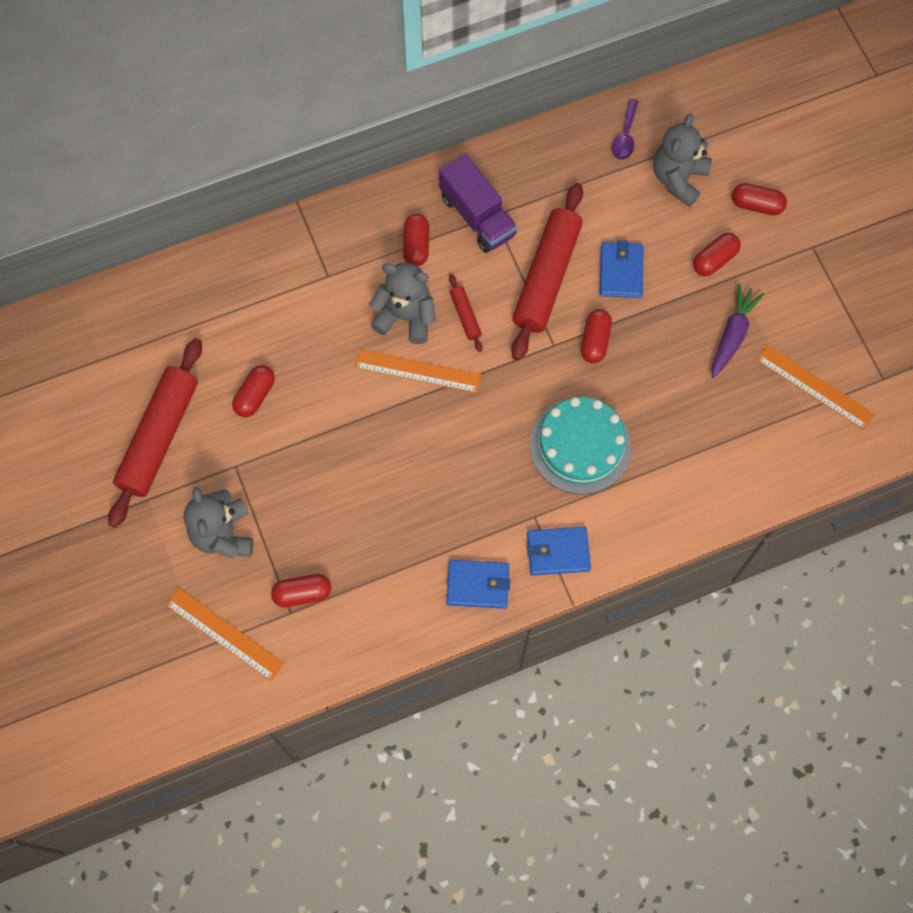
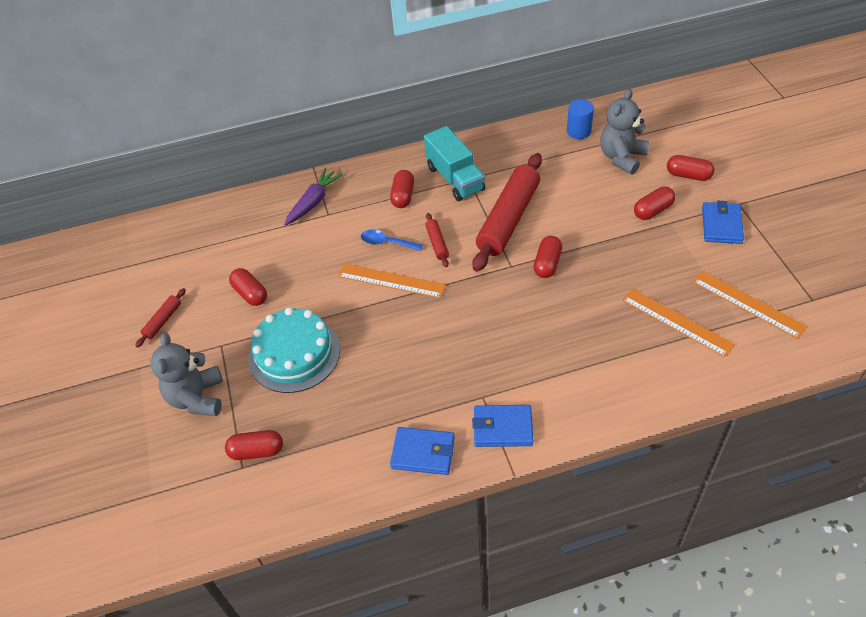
camera: 10 degrees right, 20 degrees down
red rolling pin [108,338,202,528] -> red rolling pin [135,288,186,348], size x0.43
orange ruler [166,588,284,681] -> orange ruler moved to [622,289,735,358]
red capsule [232,365,275,417] -> red capsule turned 75 degrees counterclockwise [229,268,267,306]
grey teddy bear [369,262,435,344] -> blue spoon [361,230,423,251]
purple truck [439,154,517,253] -> turquoise truck [424,126,485,201]
turquoise cake [530,397,632,494] -> turquoise cake moved to [249,307,340,393]
blue wallet [600,240,644,298] -> blue wallet moved to [702,201,744,244]
purple spoon [612,99,639,160] -> blue cylinder [567,100,594,139]
purple carrot [712,284,764,378] -> purple carrot moved to [284,168,343,226]

